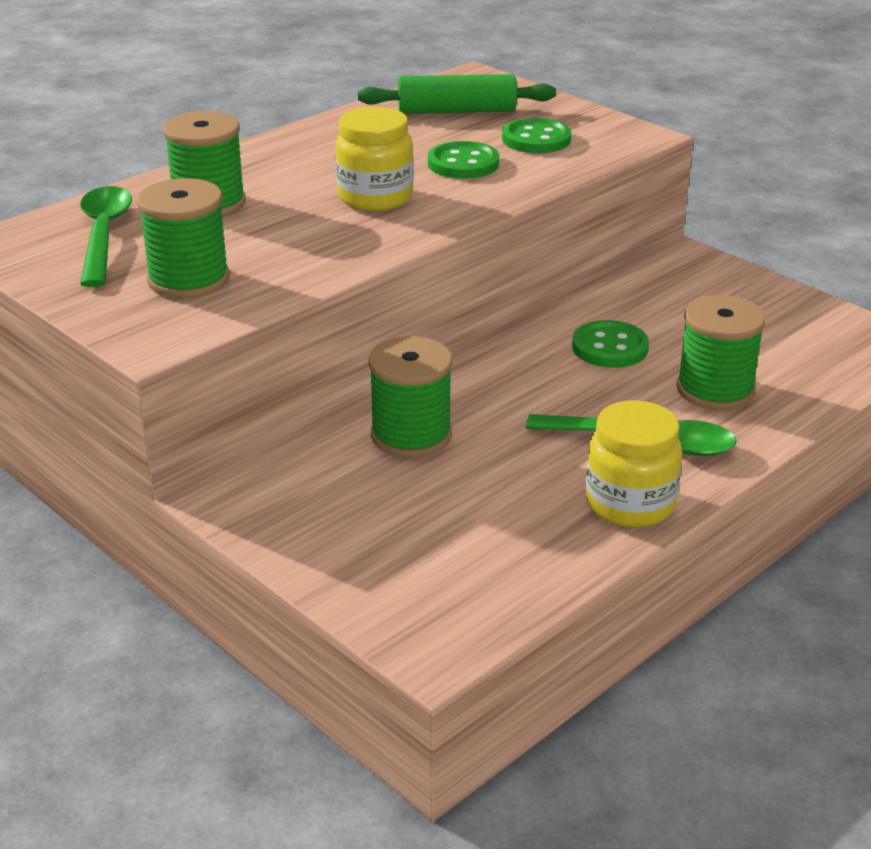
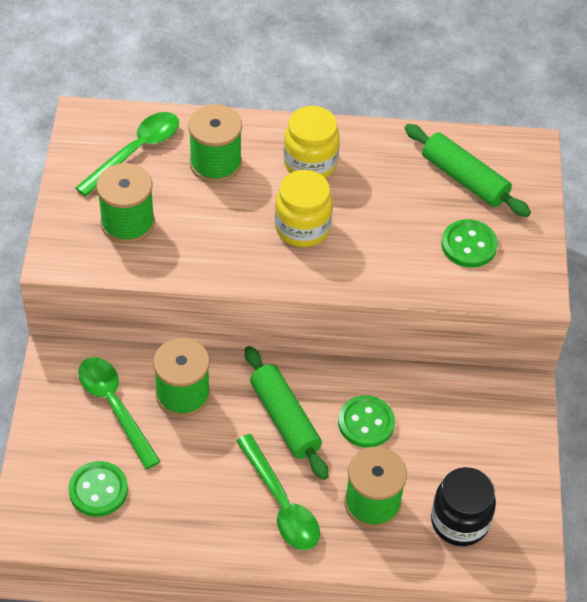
camera: 45 degrees right, 20 degrees up
green button [428,141,499,179] -> green button moved to [68,461,128,517]
yellow jar [586,400,682,527] -> yellow jar moved to [284,106,340,178]
none -> green spoon [78,357,161,469]
none -> green rolling pin [245,346,329,480]
none -> black jar [431,467,496,546]

